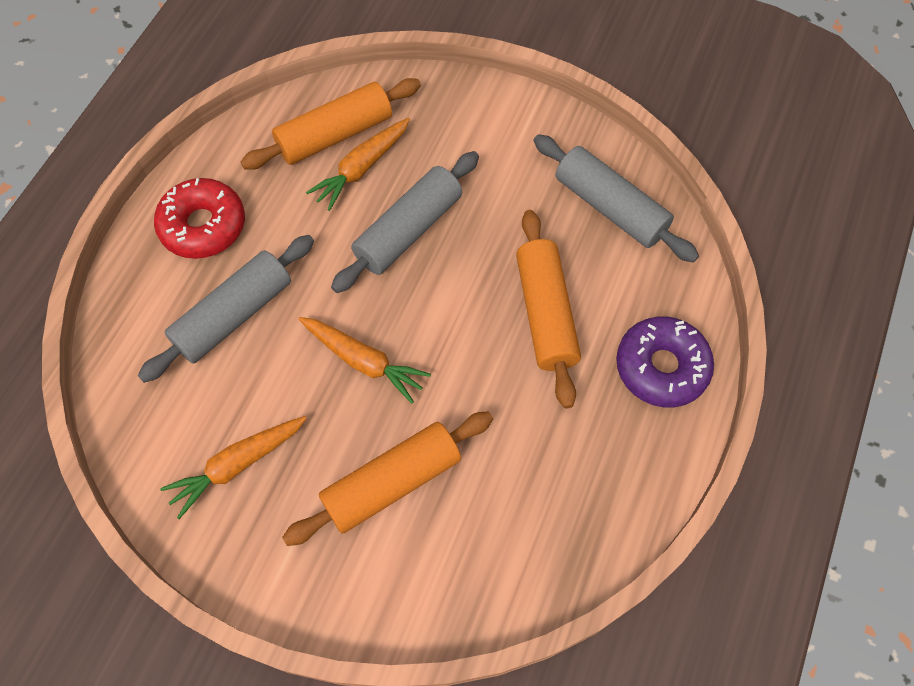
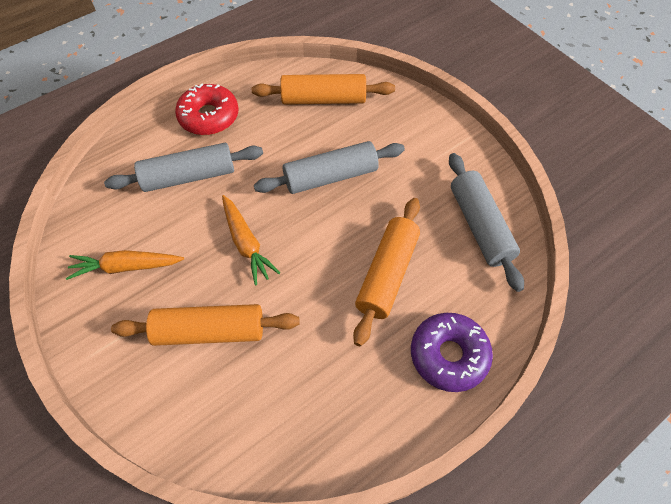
camera: 30 degrees right, 5 degrees down
orange carrot [306,118,410,211] -> none

